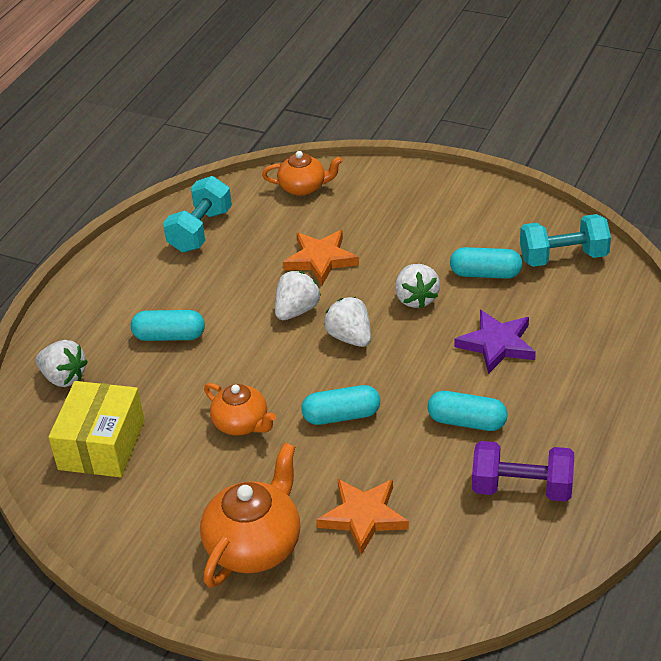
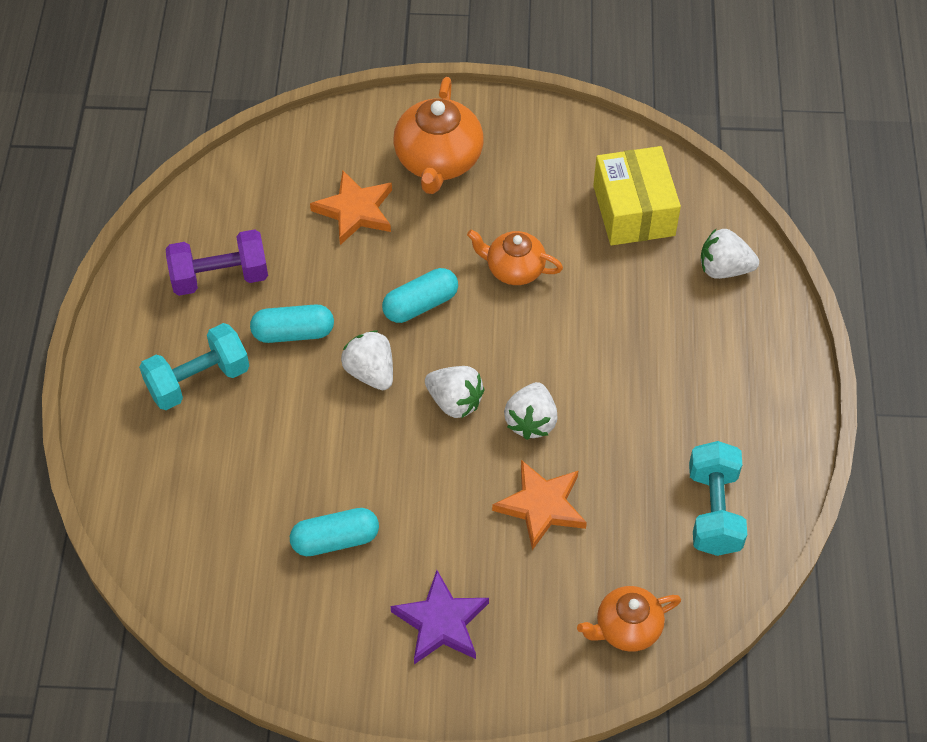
camera: 155 degrees right, 15 degrees up
turquoise capsule [131,310,205,341] -> none
white strawberry [395,264,440,309] -> white strawberry moved to [341,331,393,390]
purple star [455,310,536,374] -> purple star moved to [391,570,489,664]
turquoise dumbbell [520,214,611,267] -> turquoise dumbbell moved to [139,323,249,410]

